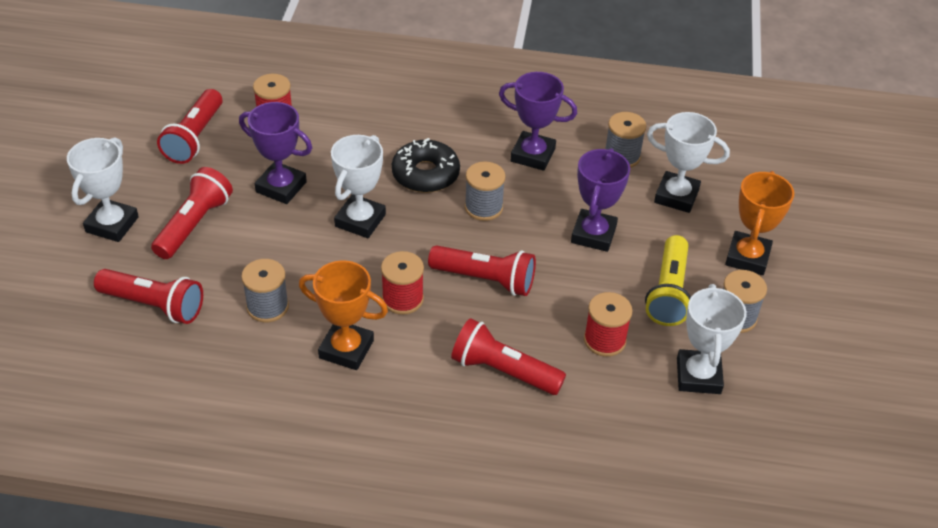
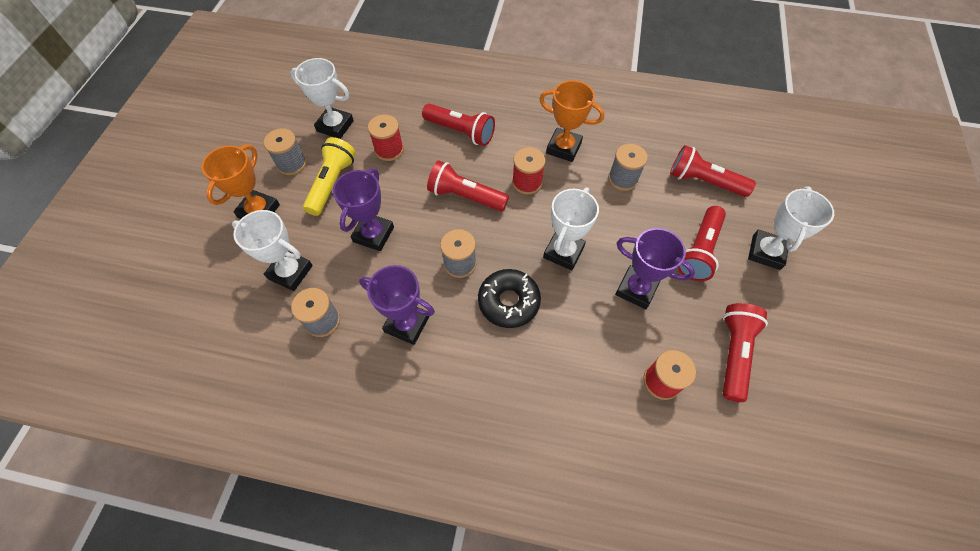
camera: 175 degrees left, 15 degrees up
white trophy [677,284,747,394] -> white trophy turned 75 degrees counterclockwise [290,58,354,139]

